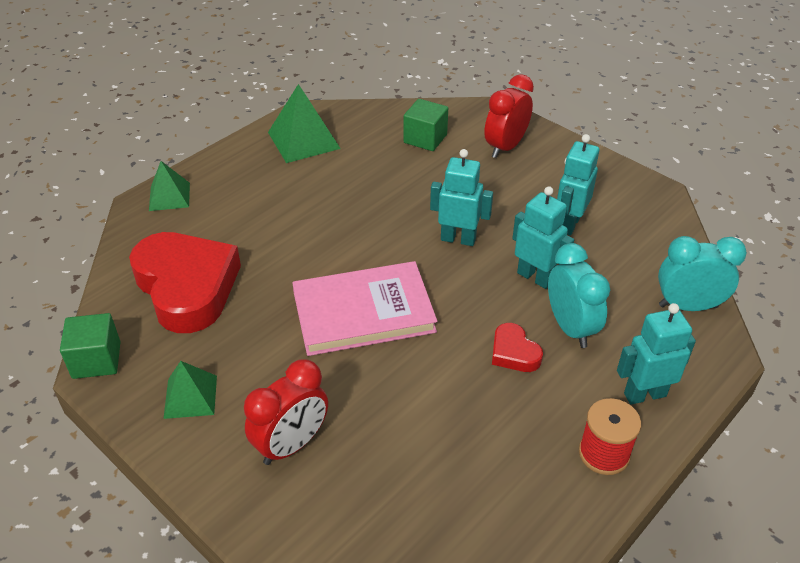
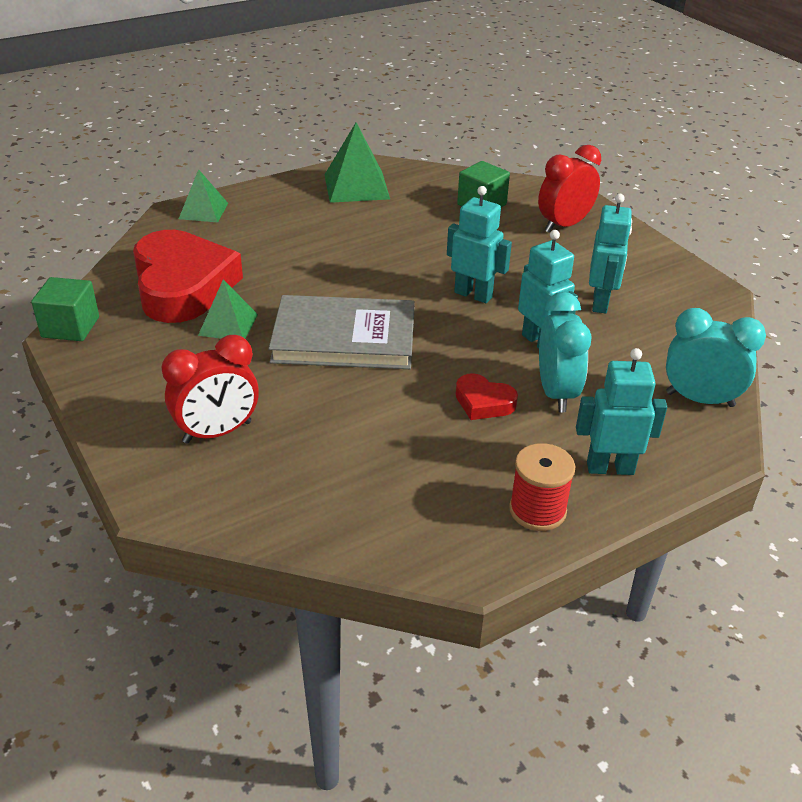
camera: 15 degrees right, 5 degrees down
green pyramid [163,361,217,419] -> green pyramid moved to [198,279,258,339]
pink book [292,261,437,356] -> grey book [268,295,415,369]
red heart [492,323,543,372] -> red heart turned 45 degrees counterclockwise [456,373,518,420]
turquoise robot [557,134,599,235] -> turquoise robot turned 150 degrees clockwise [589,194,632,313]

